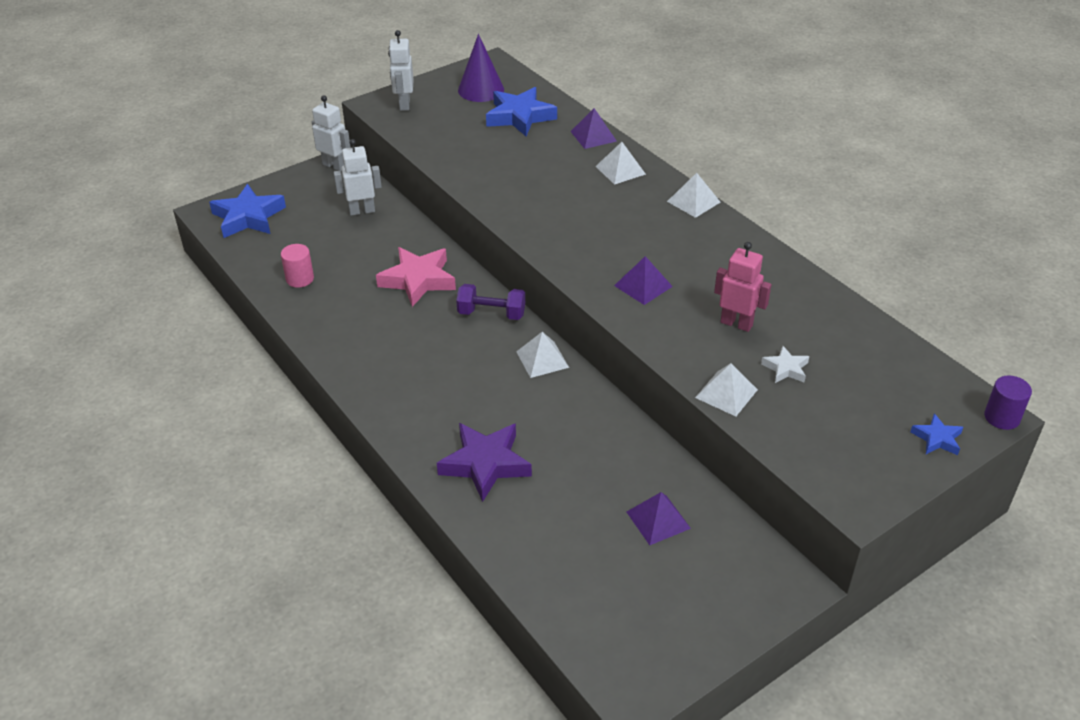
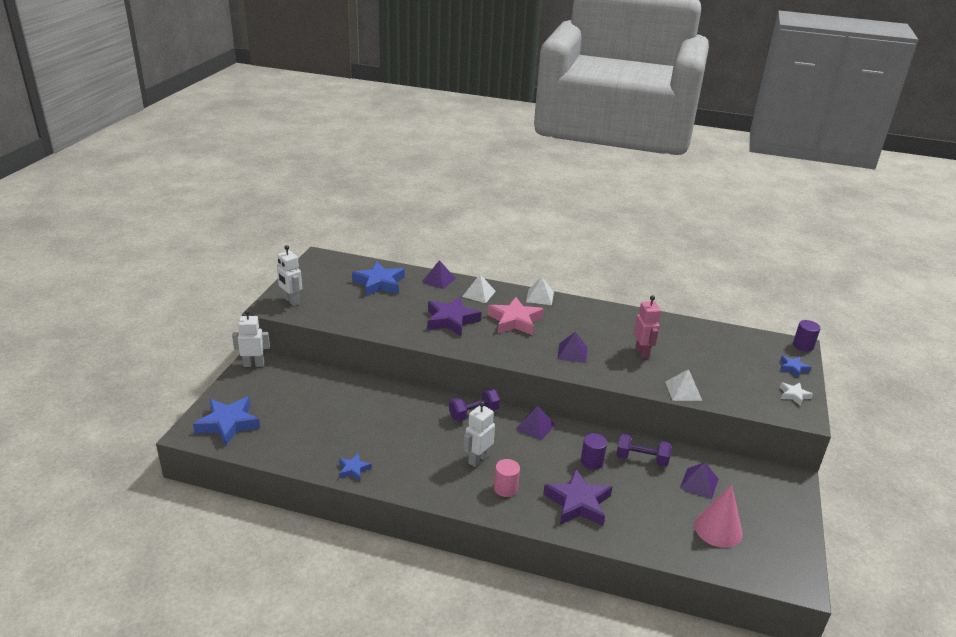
camera: 40 degrees left, 10 degrees down
pink cylinder [281,244,314,288] -> pink cylinder moved to [494,459,520,497]
white robot [334,139,382,216] -> white robot moved to [463,401,495,467]
pink star [376,247,456,307] -> pink star moved to [488,297,544,335]
purple cone [458,34,504,102] -> none
white pyramid [516,332,569,378] -> purple pyramid [516,406,555,441]
pink robot [714,242,771,332] -> pink robot turned 90 degrees clockwise [634,296,661,359]
white star [761,346,809,383] -> white star moved to [780,383,813,406]
none -> blue star [339,453,372,481]
none -> purple star [427,297,482,336]
none -> purple cylinder [581,433,607,470]
none -> purple dumbbell [616,434,671,467]
none -> pink cone [694,484,743,548]

